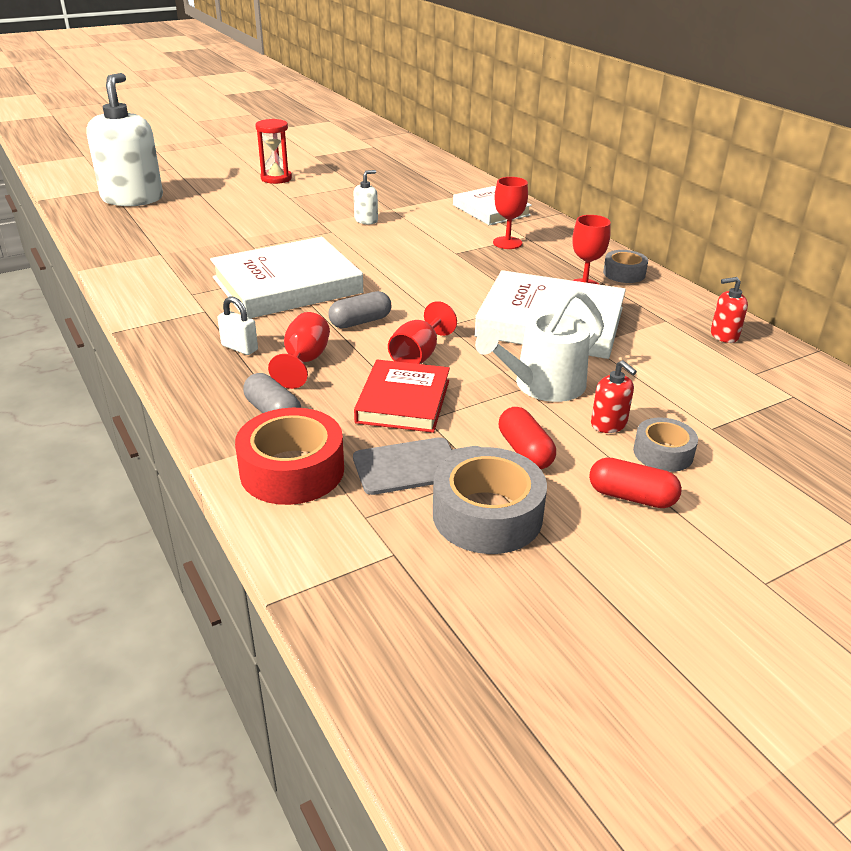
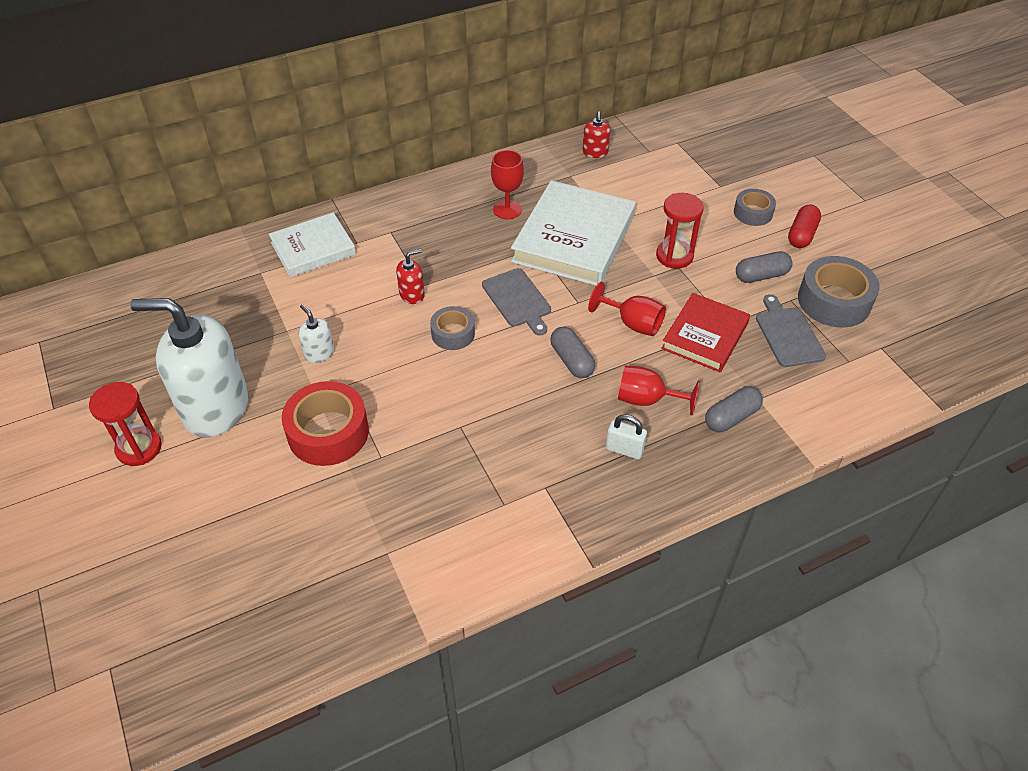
camera: 85 degrees left, 15 degrees up
white soap dispenser [86,73,163,206] -> white soap dispenser moved to [130,298,248,438]
white book [210,237,364,318] -> none
white padlock [218,296,258,355] -> white padlock turned 75 degrees clockwise [606,414,647,459]
red tape [235,408,344,505] -> red tape moved to [282,381,369,466]
red book [354,360,450,433] -> red book turned 75 degrees counterclockwise [661,293,750,372]
white watering can [475,289,604,402] -> red hourglass [656,193,704,269]
red goblet [493,177,528,249] -> none
red capsule [499,407,556,469] -> grey capsule [736,251,792,283]
red soap dispenser [591,360,637,433] -> red soap dispenser moved to [396,249,425,304]
grey tape [603,250,648,283] -> grey tape moved to [430,306,475,350]
none -> grey cutting board [482,268,551,336]

